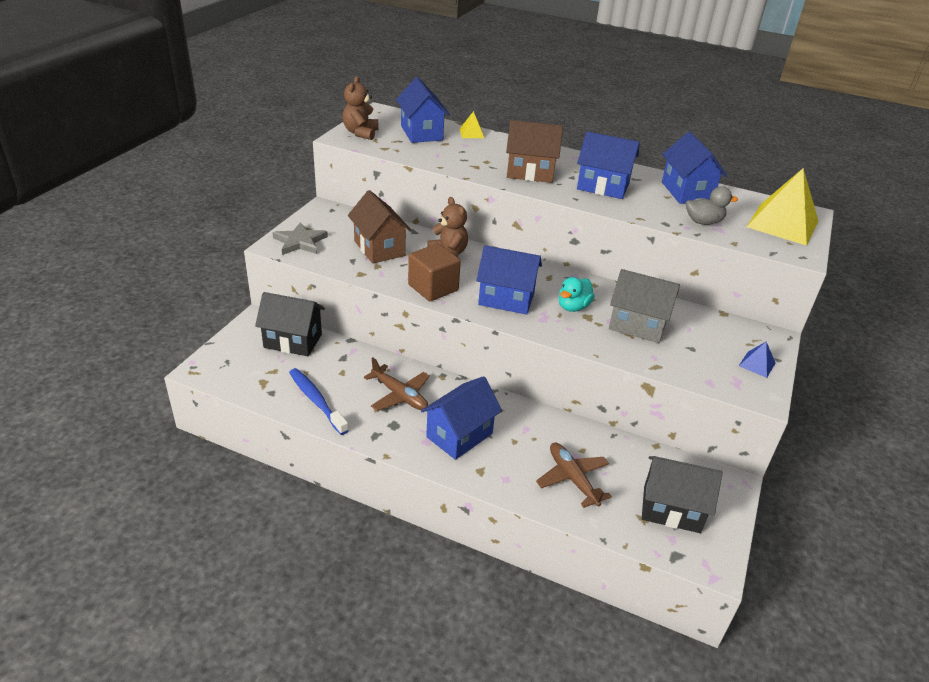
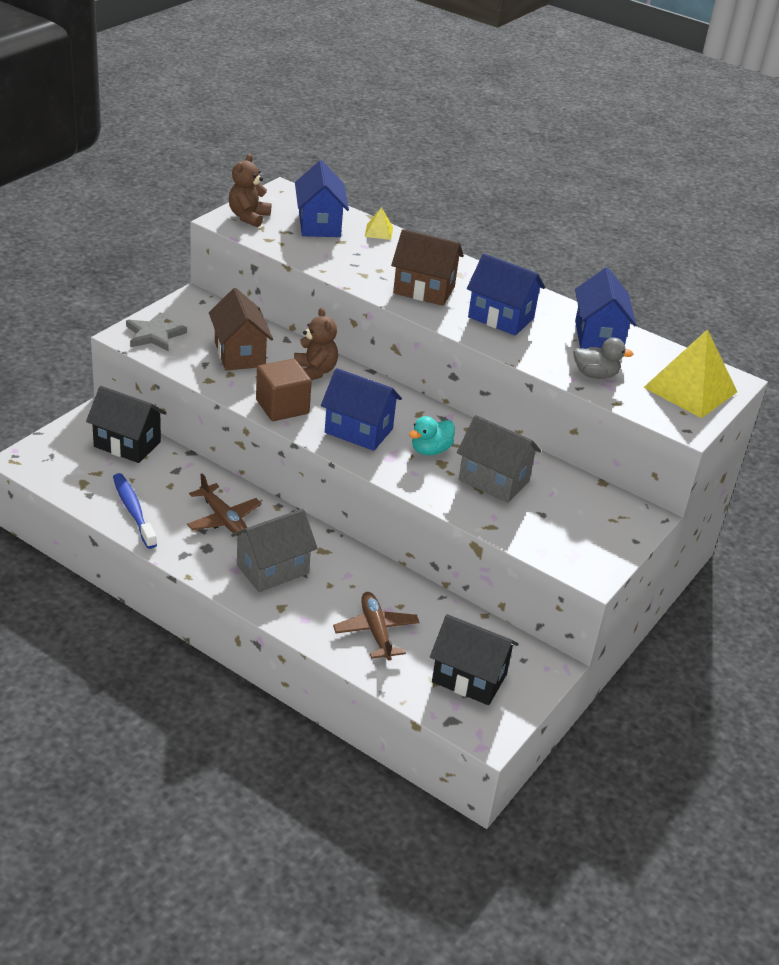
camera: 10 degrees right, 0 degrees up
blue house [421,376,502,460] -> grey house [231,509,317,592]
blue pyramid [739,342,775,378] -> none

